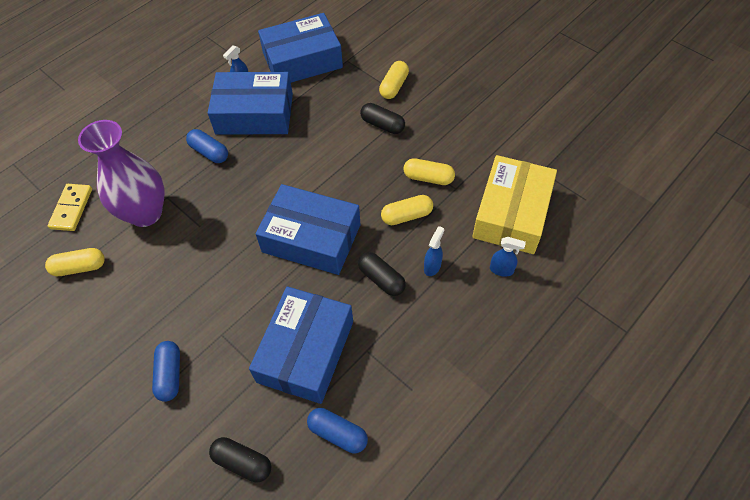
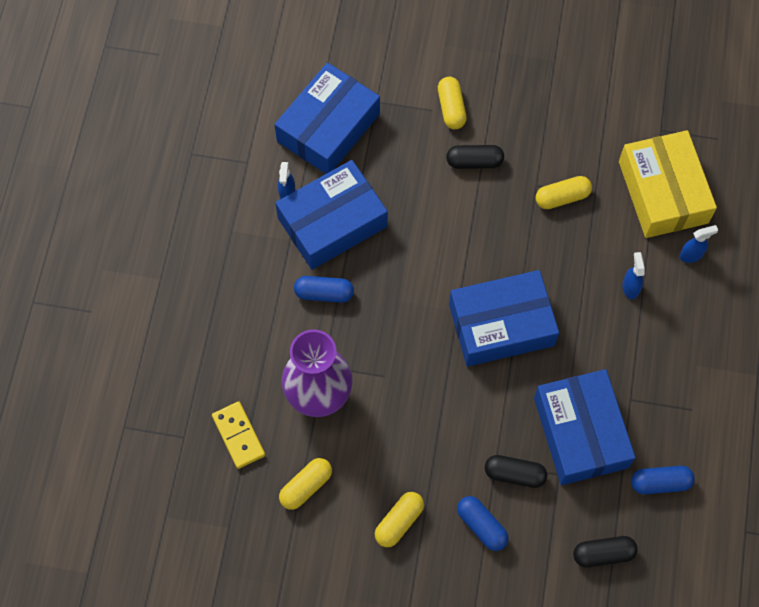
camera: 35 degrees left, 10 degrees up
black capsule [358,252,406,296] -> black capsule moved to [485,455,547,488]
yellow capsule [381,195,433,225] -> yellow capsule moved to [375,492,424,547]

